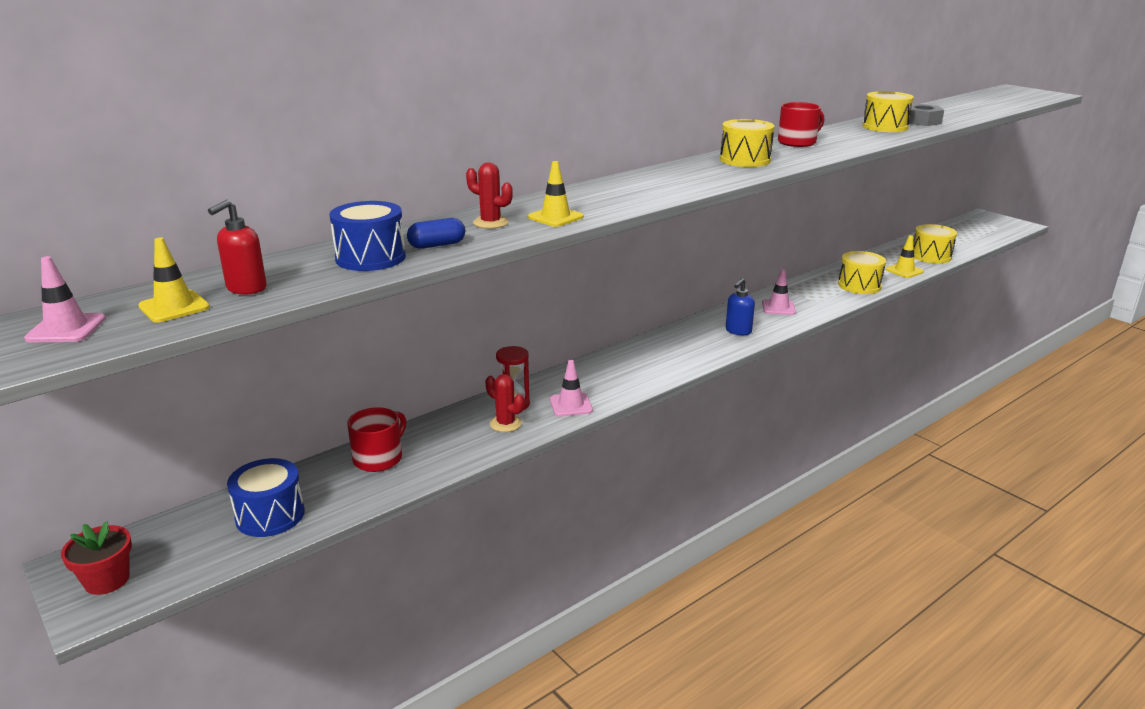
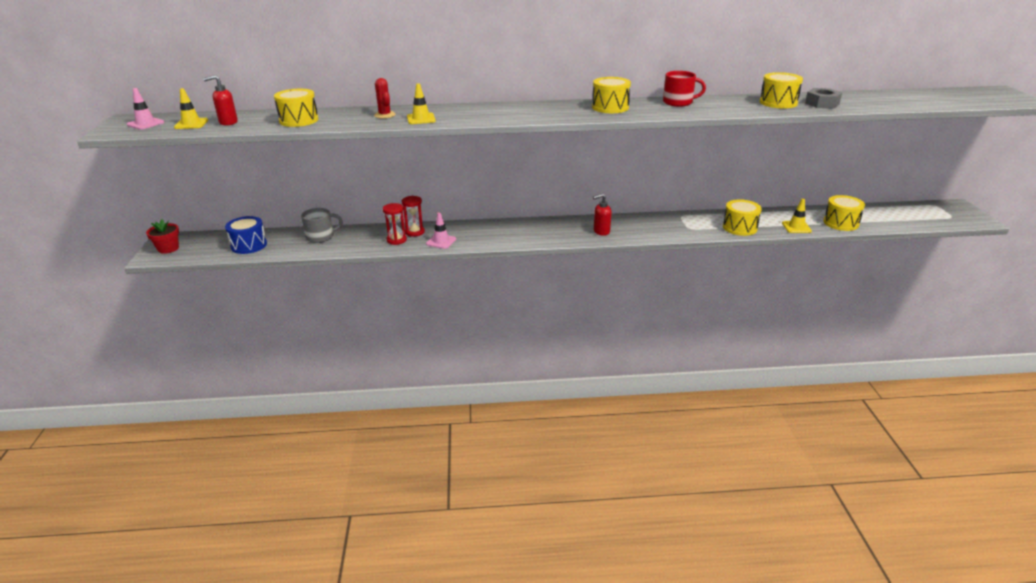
camera: 35 degrees right, 5 degrees up
blue drum [329,201,406,271] -> yellow drum [274,89,318,127]
red mug [347,407,406,472] -> grey mug [301,208,343,243]
blue capsule [407,218,465,249] -> none
red cactus [485,374,524,432] -> red hourglass [383,203,407,245]
blue soap dispenser [726,278,755,335] -> red soap dispenser [593,194,612,236]
pink traffic cone [762,269,796,315] -> none

